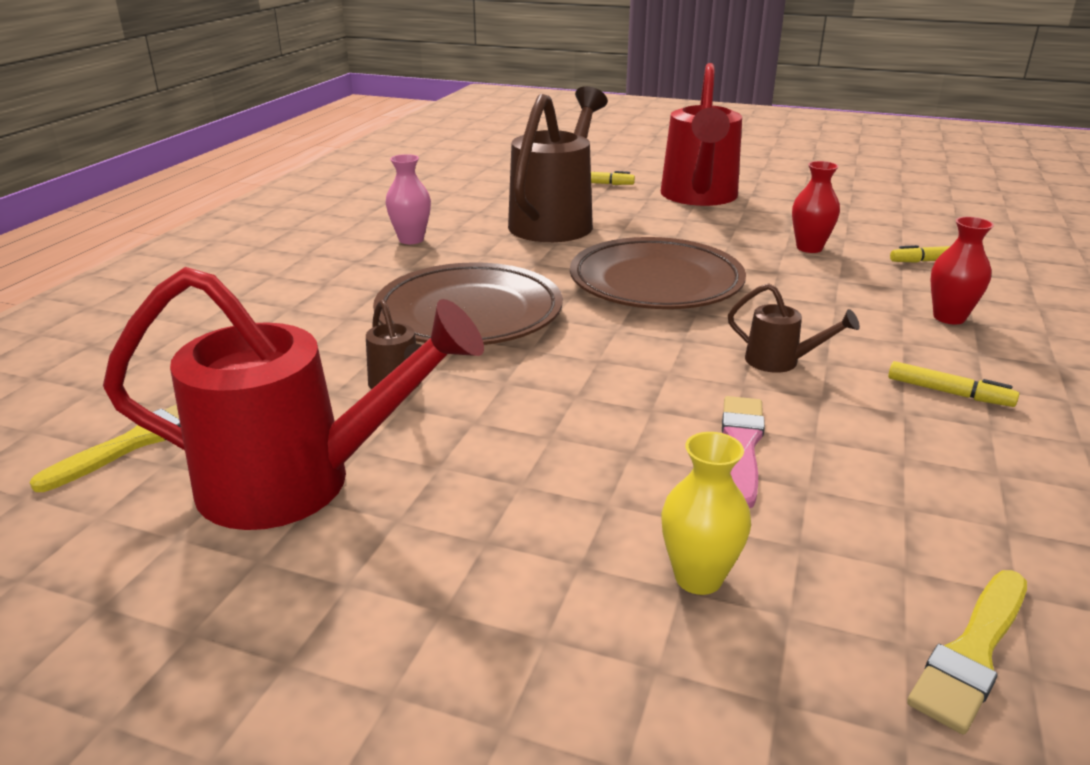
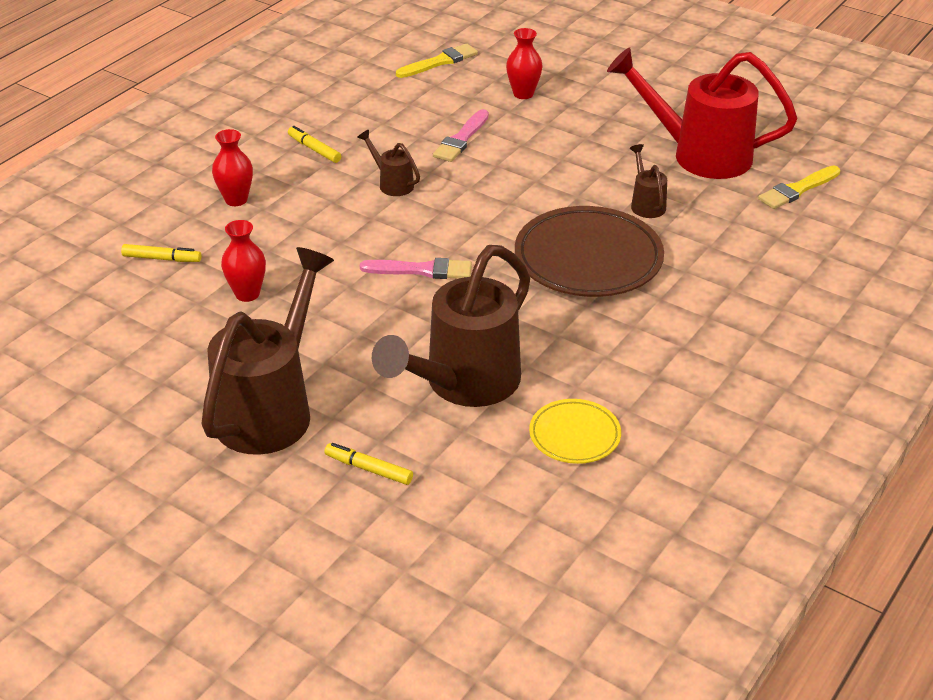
camera: 165 degrees left, 10 degrees up
pink vase [385,154,431,244] -> none
brown plate [570,237,746,309] -> pink brush [360,258,472,279]
red watering can [661,63,742,206] -> brown watering can [202,247,334,455]
yellow vase [661,432,751,595] -> red vase [506,28,543,99]
none -> yellow plate [529,399,621,464]

